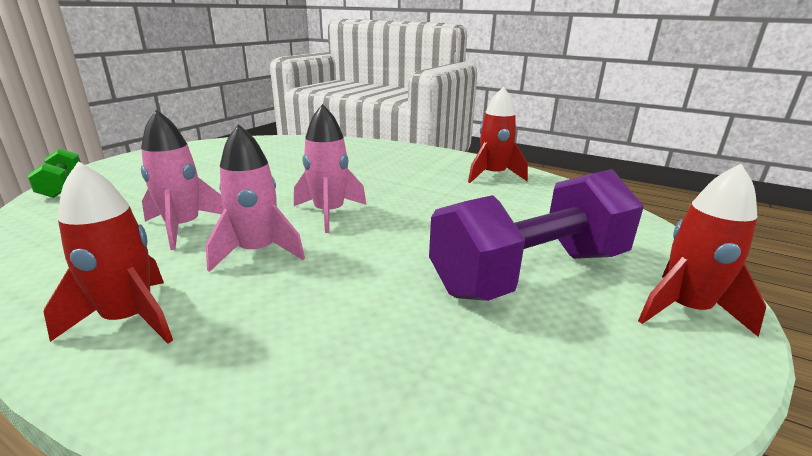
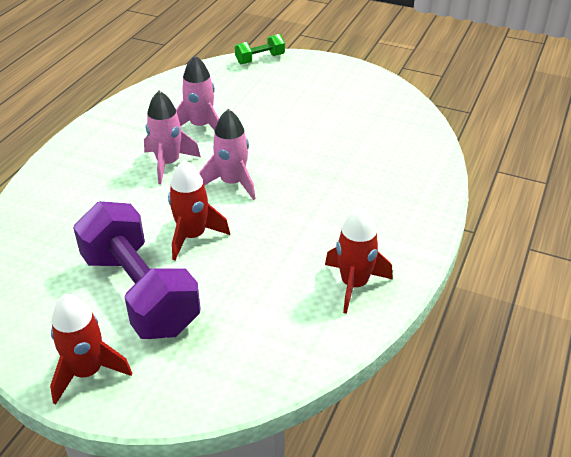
camera: 85 degrees right, 15 degrees up
red rocket [43,161,173,343] -> red rocket moved to [168,160,230,260]

